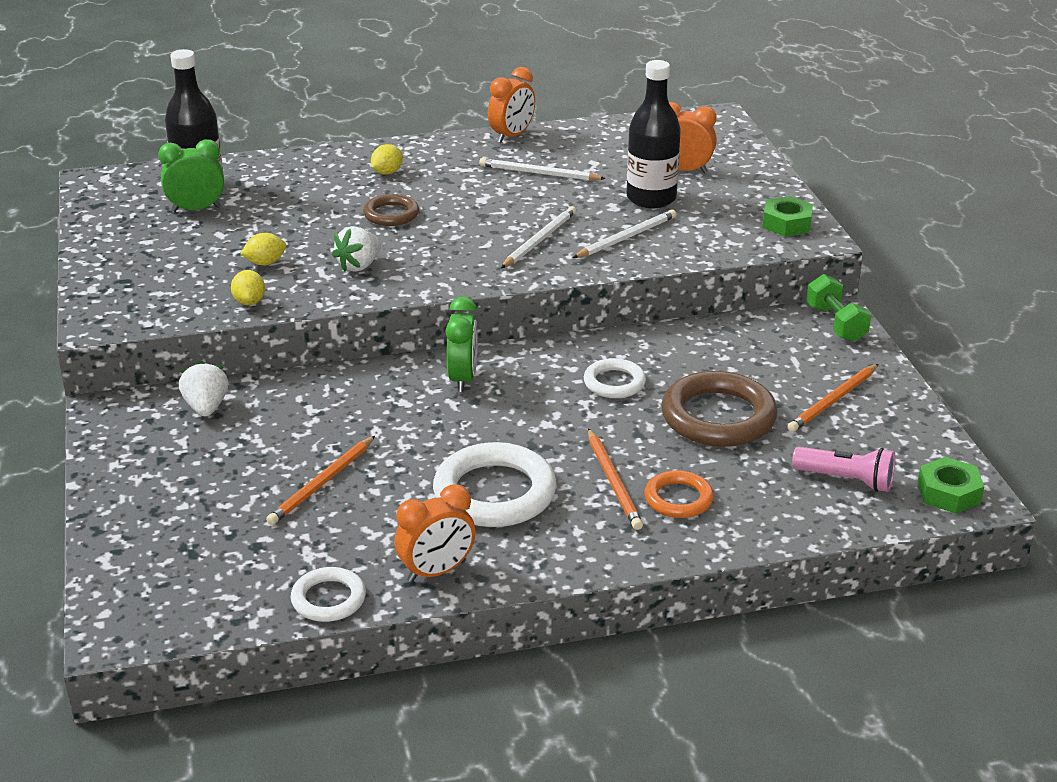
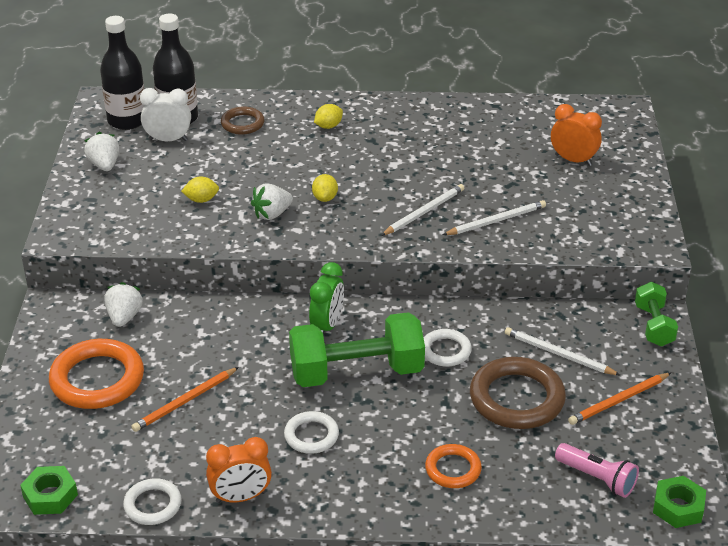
camera: 15 degrees right, 5 degrees up
green clock [158,139,224,212] -> white clock [140,88,191,141]
yellow lemon [231,270,265,305] -> yellow lemon moved to [312,174,338,202]
brown ring [363,194,419,226] -> brown ring moved to [221,107,265,134]
white ring [433,442,556,527] -> white ring [284,411,339,454], size x0.56
white pencil [479,158,606,181] -> white pencil moved to [505,327,621,376]
orange clock [488,67,535,143] -> none
orange pencil [588,428,643,530] -> none
black bottle [627,60,681,208] -> black bottle moved to [100,16,144,130]
green nut [762,196,813,236] -> green nut moved to [20,466,78,515]
none -> orange ring [49,339,144,409]
none -> white strawberry [84,132,119,171]
none -> green dumbbell [289,312,425,387]

